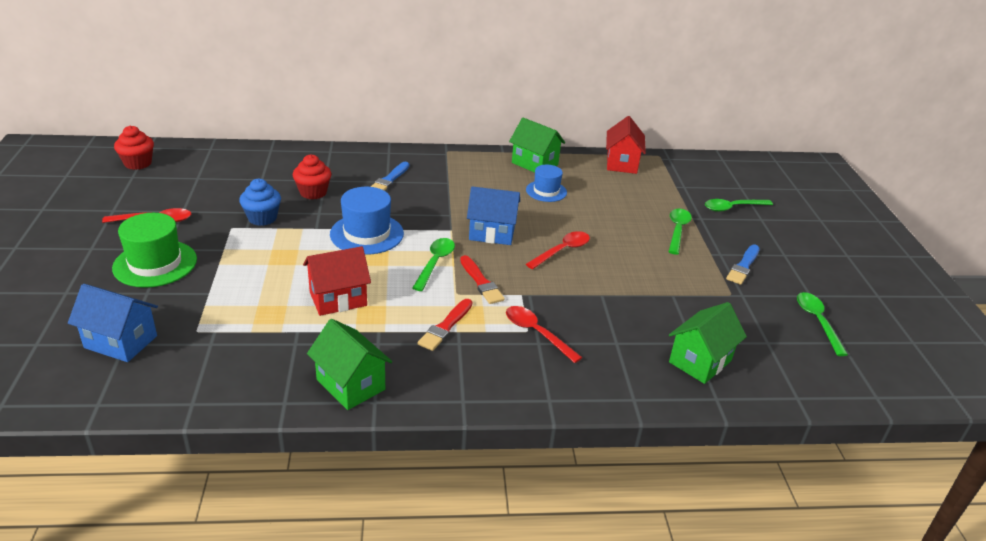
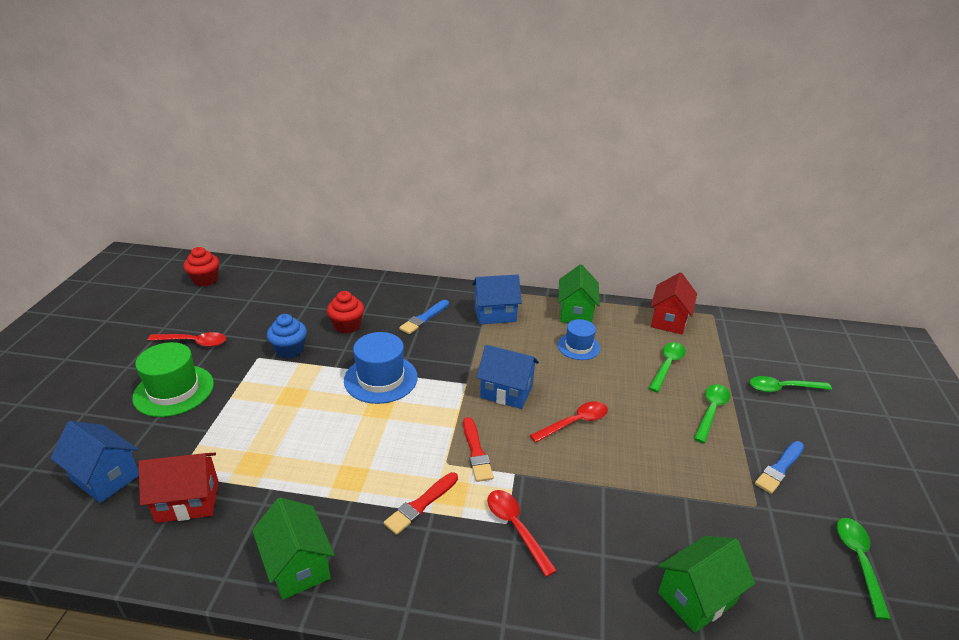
camera: 15 degrees right, 0 degrees up
red house [303,246,371,316] -> red house moved to [138,453,219,523]
green spoon [412,238,455,291] -> green spoon moved to [649,342,686,392]
green house [509,117,565,173] -> green house turned 45 degrees clockwise [558,264,600,323]
none -> blue house [472,274,522,324]

